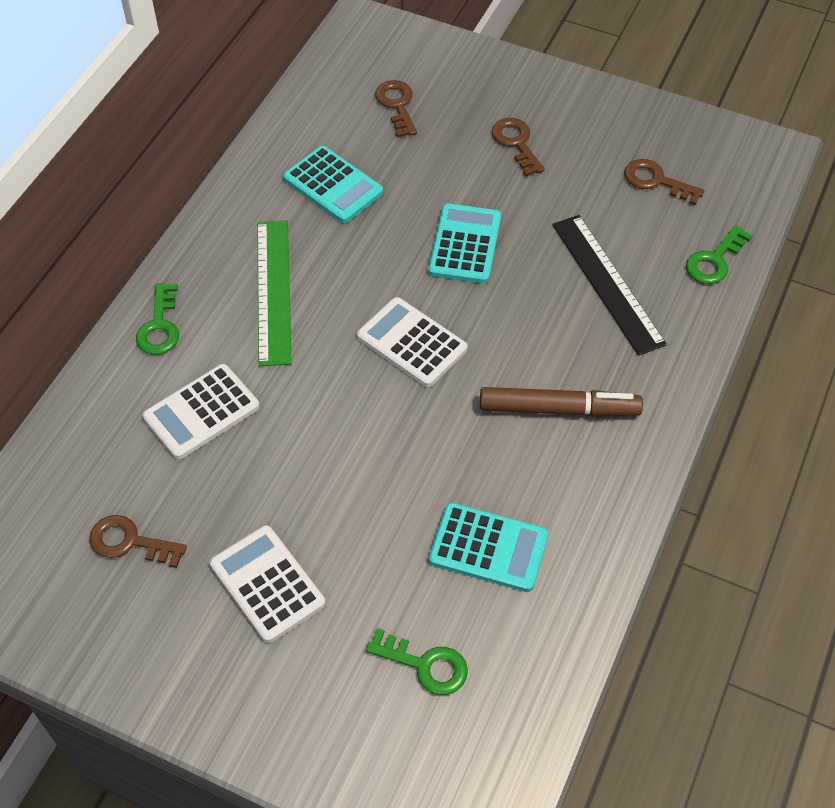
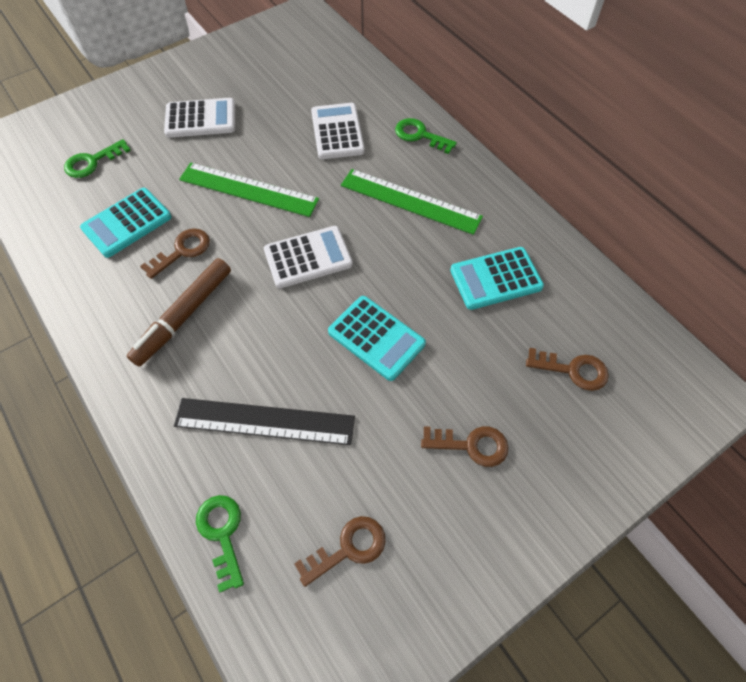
camera: 120 degrees right, 5 degrees up
brown key [89,515,187,568] -> brown key moved to [140,228,210,279]
none -> green ruler [179,163,319,217]

